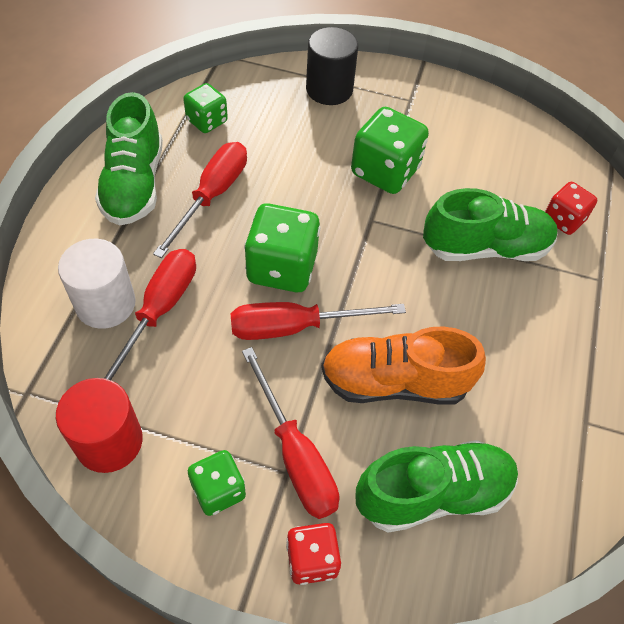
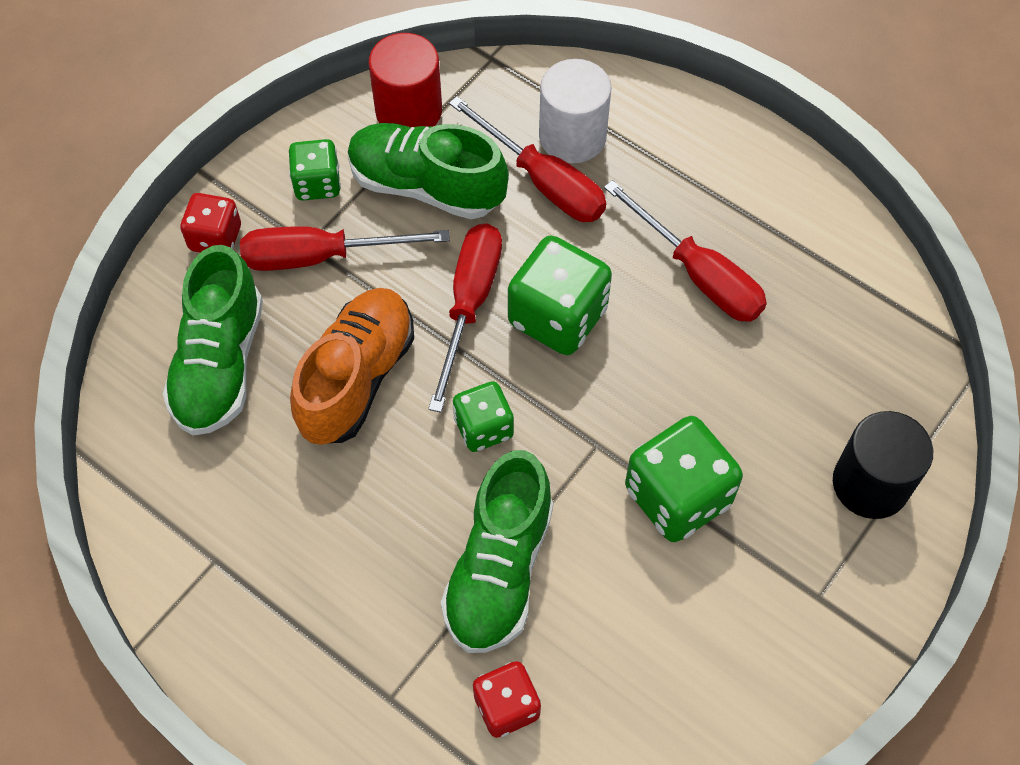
camera: 115 degrees right, 5 degrees up
green shoe [95,92,163,225] -> green shoe moved to [348,123,509,219]
green dice [183,83,228,133] -> green dice moved to [453,381,514,452]

